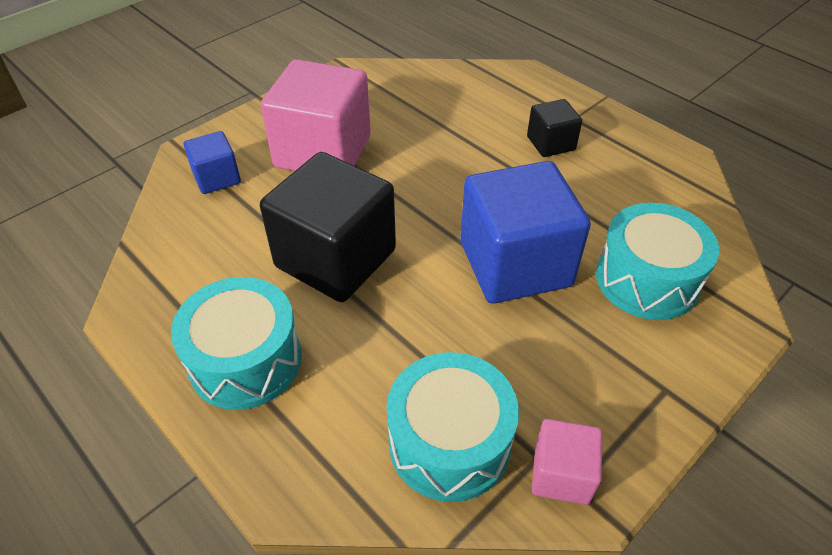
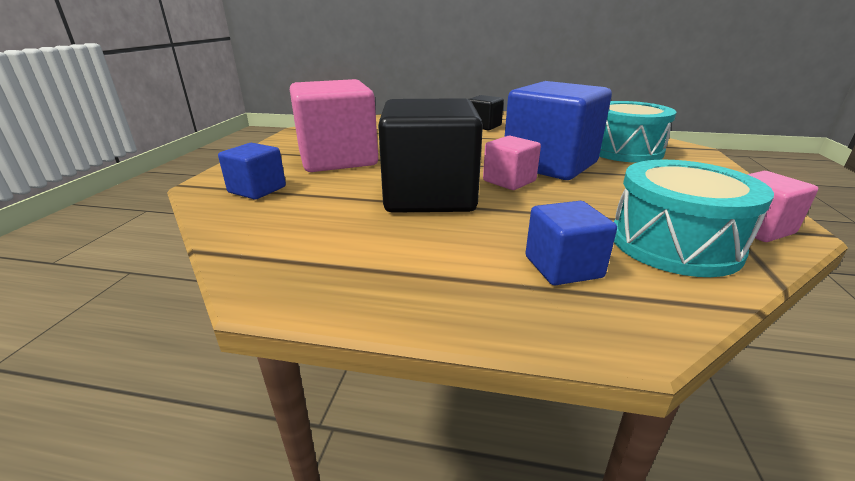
camera: 35 degrees left, 20 degrees down
turquoise drum [171,277,302,410] -> none
none -> pink cube [483,136,541,190]
none -> blue cube [526,201,617,285]

